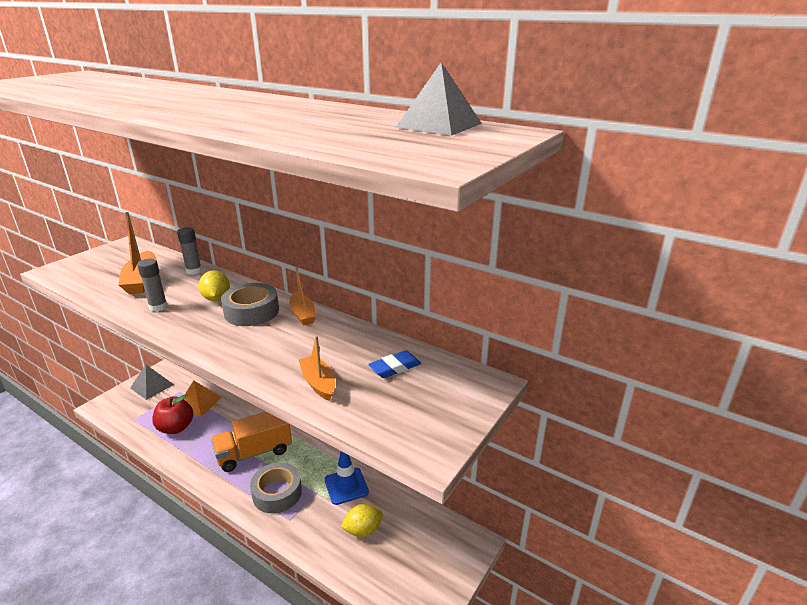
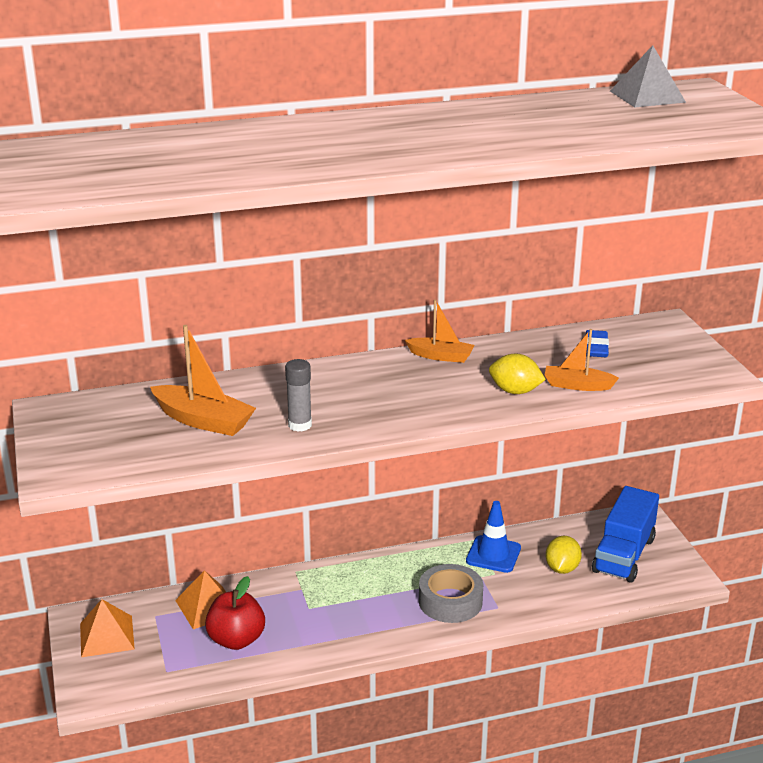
camera: 50 degrees left, 0 degrees up
grey pyramid [130,364,174,400] -> orange pyramid [80,599,135,657]
grey glue stick [177,227,202,275] -> none
yellow lemon [198,270,230,301] -> yellow lemon moved to [489,354,546,394]
orange truck [211,412,292,472] -> none
grey tape [221,283,279,326] -> none
none -> blue truck [592,486,659,583]

